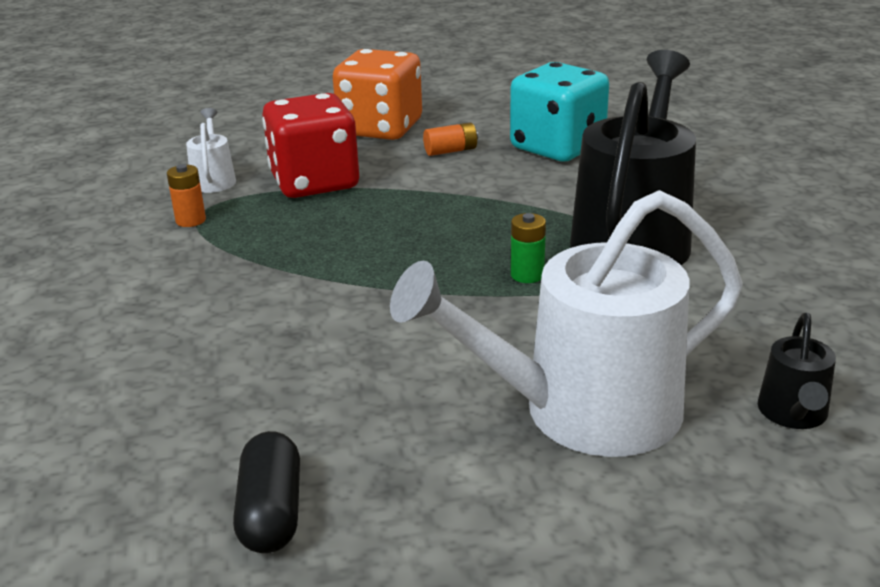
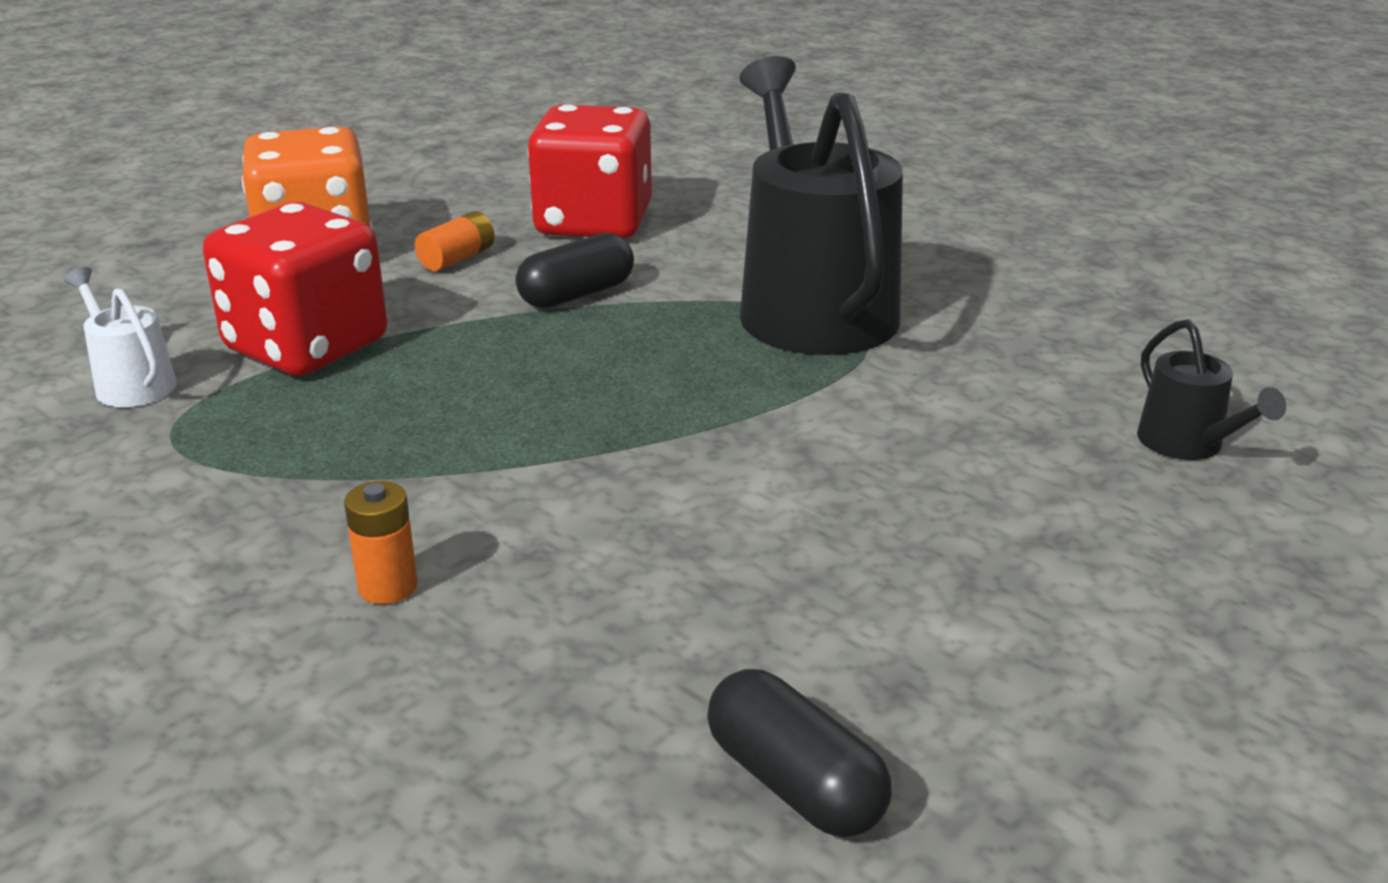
camera: 35 degrees left, 0 degrees up
orange battery [167,164,206,227] -> orange battery moved to [344,481,418,604]
white watering can [390,190,743,457] -> none
turquoise dice [510,62,609,161] -> red dice [528,105,652,238]
green battery [511,213,546,283] -> none
none -> black capsule [516,233,634,308]

